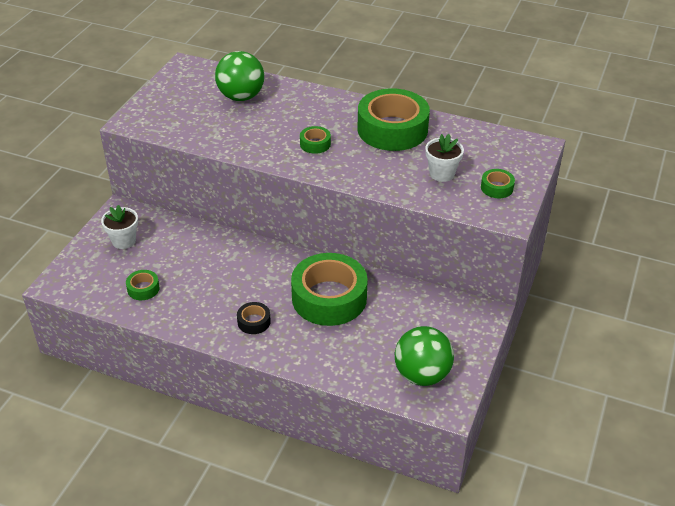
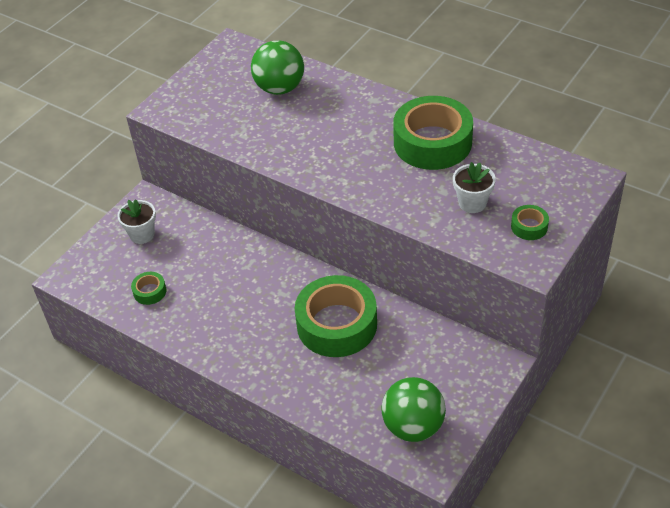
camera: 15 degrees right, 5 degrees up
black tape [237,302,271,334] -> none
green tape [300,126,331,154] -> none

